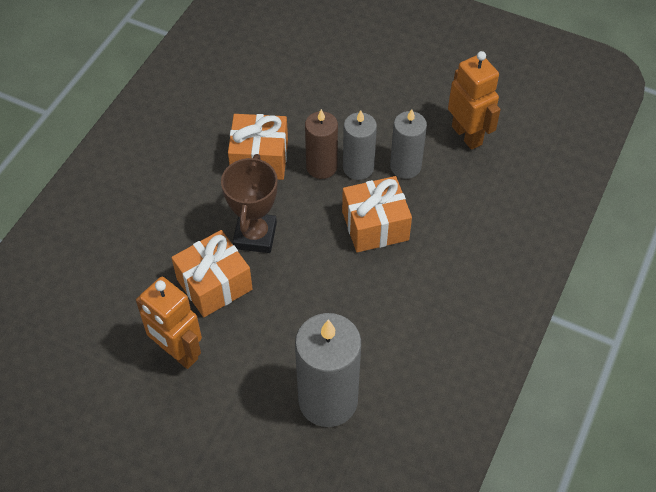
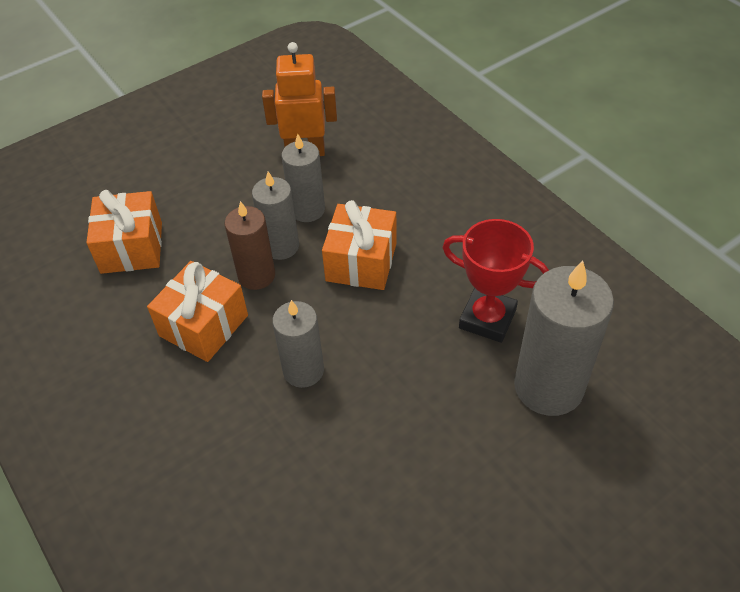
camera: 60 degrees left, 5 degrees down
orange robot [136,277,202,369] -> none
orange gift [171,230,252,317] -> orange gift moved to [86,190,162,274]
brown trophy [221,154,278,253] -> grey candle [272,300,324,388]
none -> red trophy [442,219,549,343]

